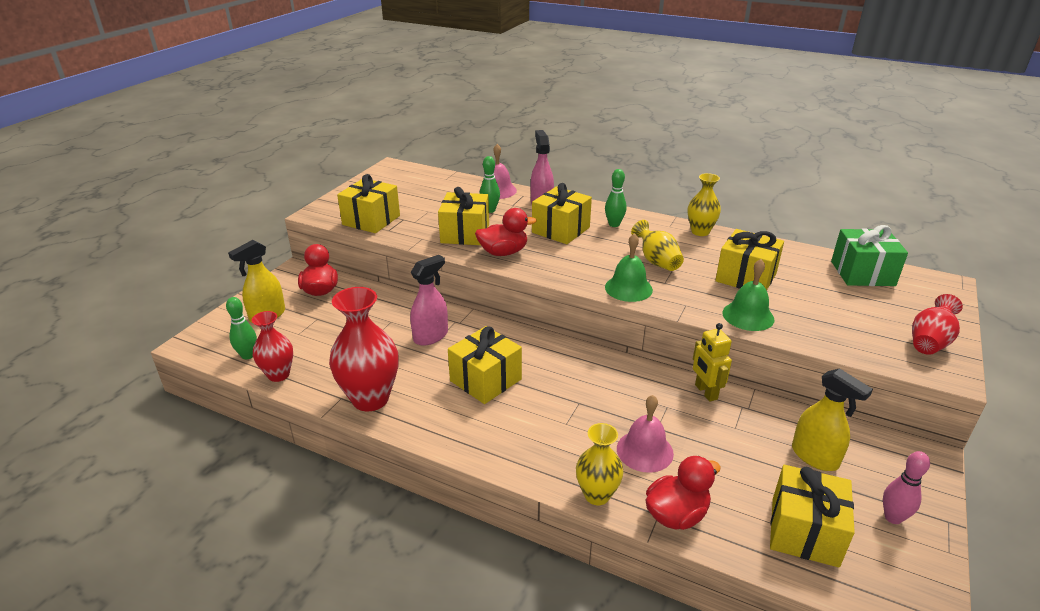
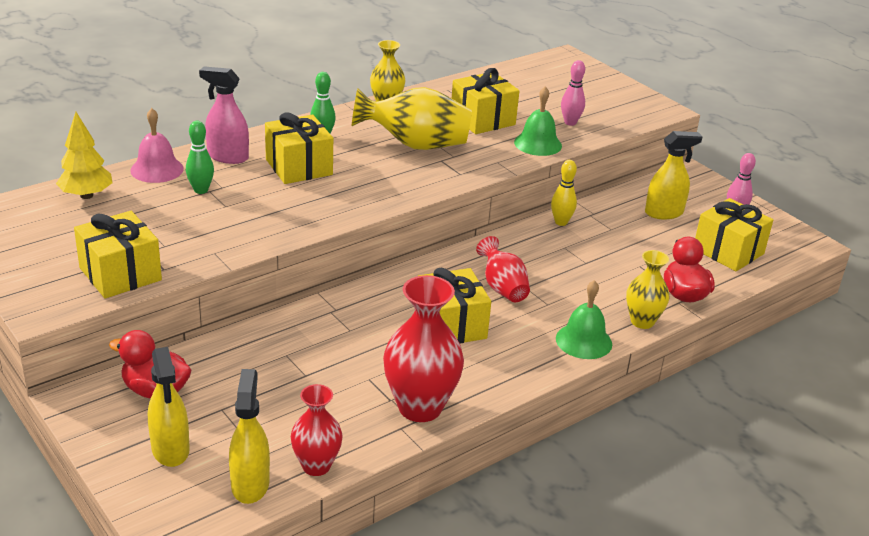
camera: 65 degrees left, 0 degrees up
green bowling pin [226,297,257,359] -> yellow spray bottle [229,369,270,504]
pink spray bottle [410,255,448,346] -> none
yellow gift [438,187,489,245] -> none
red duck [475,208,537,256] -> none
green bell [605,233,653,302] -> green bell moved to [556,280,612,359]
pink bell [617,395,674,473] -> none
yellow vase [631,220,684,271] -> yellow vase [352,87,472,150], size x1.66
yellow robot [693,323,732,402] -> yellow bowling pin [551,160,577,226]
green gift [831,225,908,286] -> none
red vase [912,294,963,355] -> red vase moved to [476,236,530,302]
none -> yellow tree [56,112,112,199]
none -> pink bowling pin [561,60,585,126]

